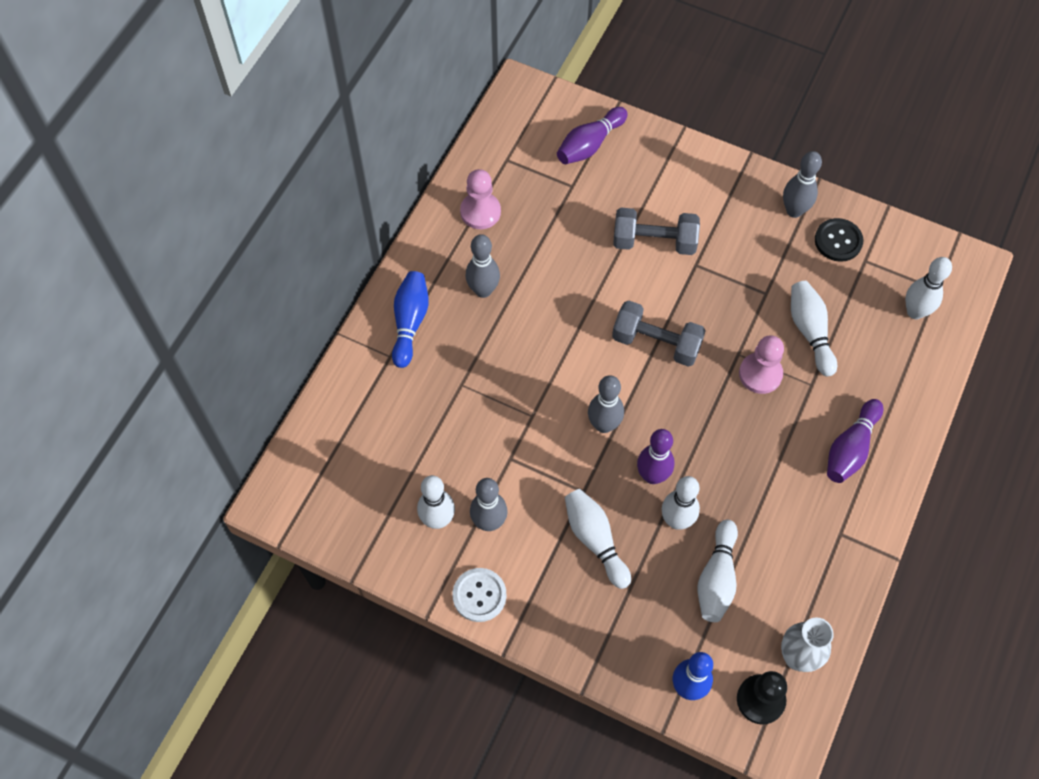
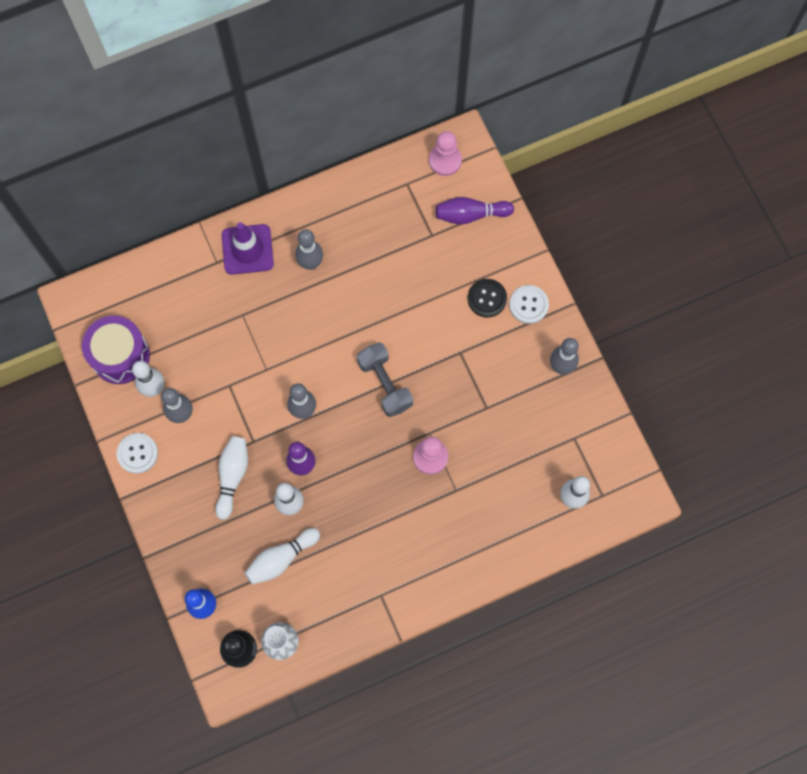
camera: 40 degrees right, 10 degrees up
blue bowling pin [392,271,429,368] -> purple traffic cone [222,222,274,275]
pink pawn [460,169,501,229] -> pink pawn moved to [429,131,462,176]
grey dumbbell [613,208,700,255] -> none
white bowling pin [791,281,837,376] -> none
black button [815,218,863,262] -> black button moved to [468,279,507,317]
purple bowling pin [827,399,884,483] -> none
none -> purple drum [82,316,150,384]
none -> white button [509,285,549,324]

